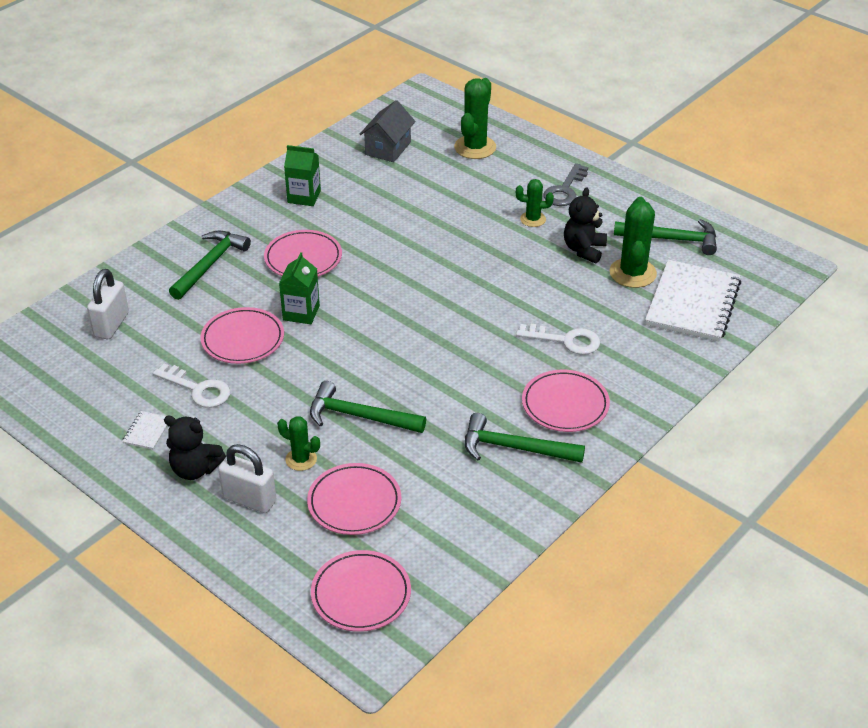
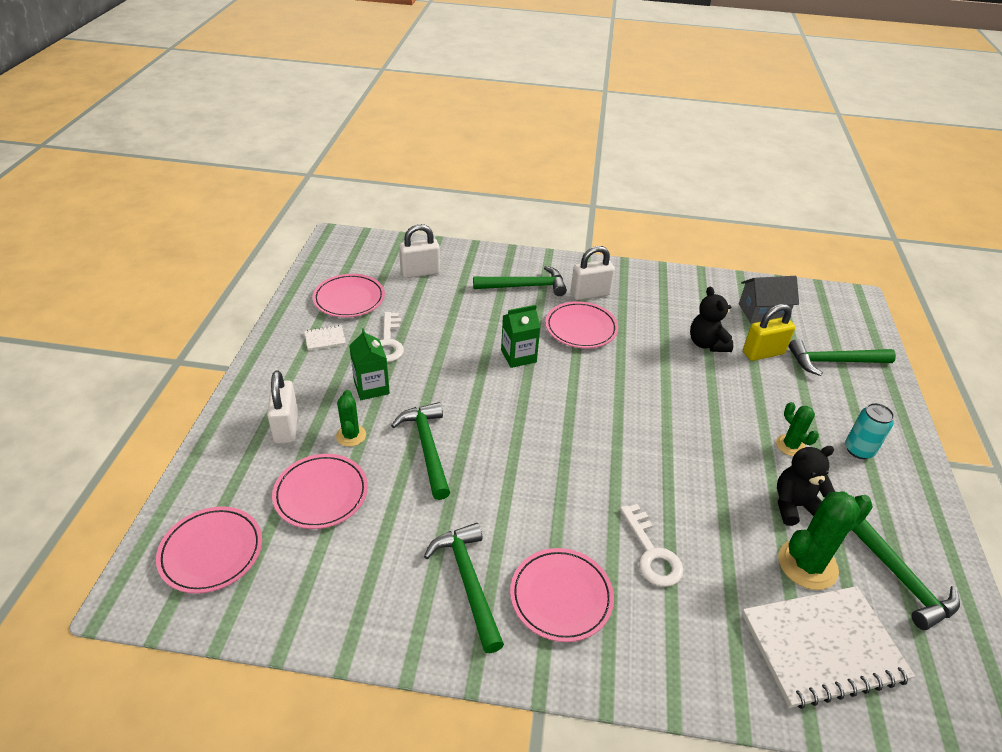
camera: 55 degrees right, 0 degrees up
black teddy bear [164,415,226,480] -> black teddy bear moved to [690,286,733,352]
pink plate [200,307,284,364] -> pink plate moved to [313,274,385,318]
green carton [284,145,321,206] -> green carton moved to [349,328,390,400]
green cactus [454,78,496,159] -> green hammer [789,339,896,376]
grey key [544,163,588,206] -> turquoise can [845,403,894,459]
none -> white padlock [571,246,615,300]
none -> yellow padlock [743,304,795,361]

